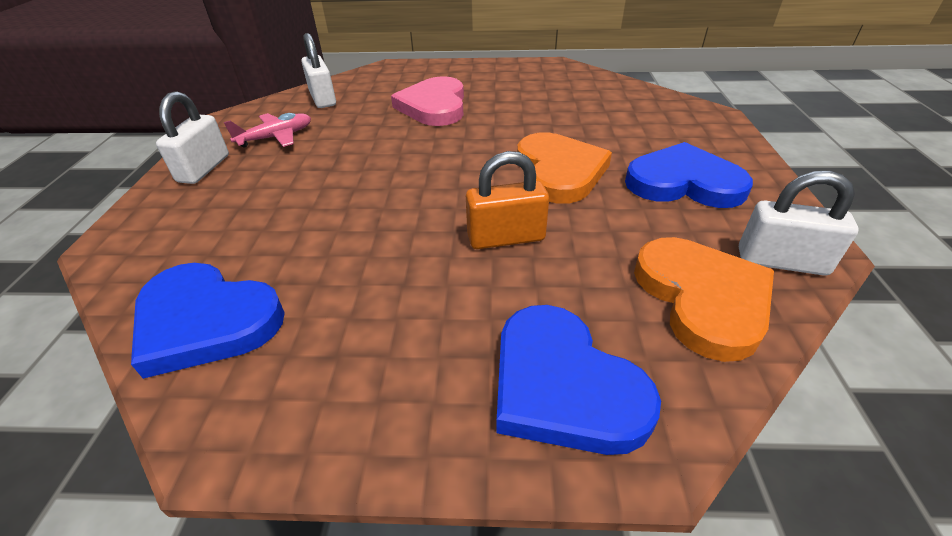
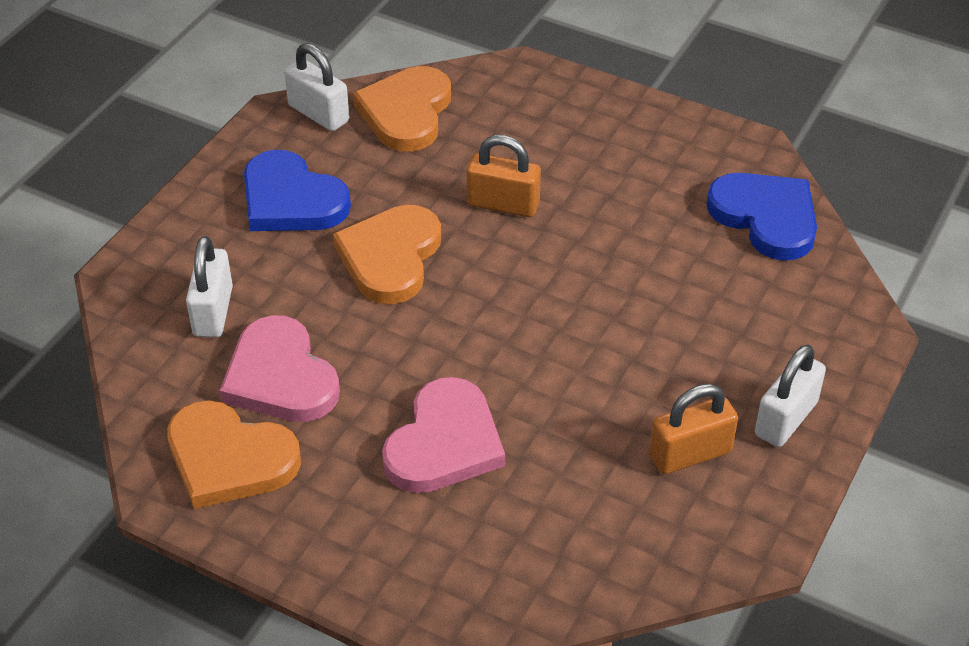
camera: 155 degrees left, 5 degrees up
pink plane [224,113,311,148] -> orange padlock [649,383,738,474]
white padlock [301,33,336,108] -> white padlock moved to [186,236,233,337]
blue heart [496,305,661,455] -> none
none -> orange heart [167,400,301,509]
none -> pink heart [220,315,340,422]

